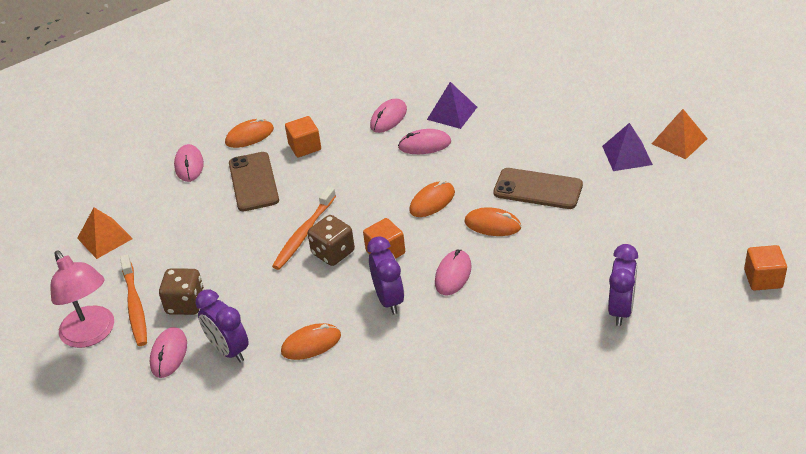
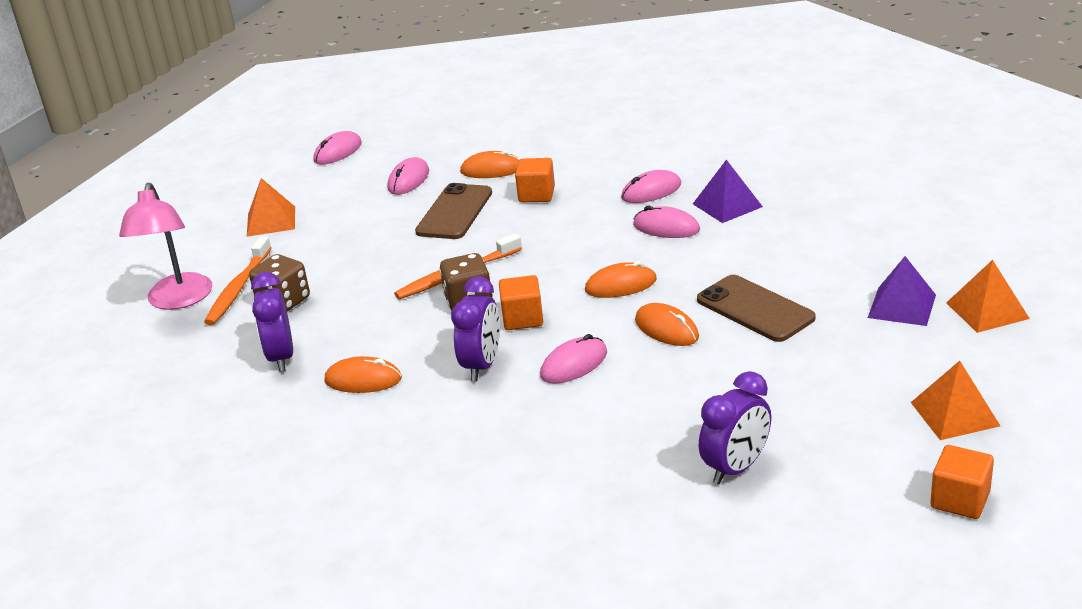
camera: 30 degrees right, 10 degrees down
pink mouse [150,327,187,378] -> pink mouse moved to [313,131,362,165]
none -> orange pyramid [911,361,1000,440]

